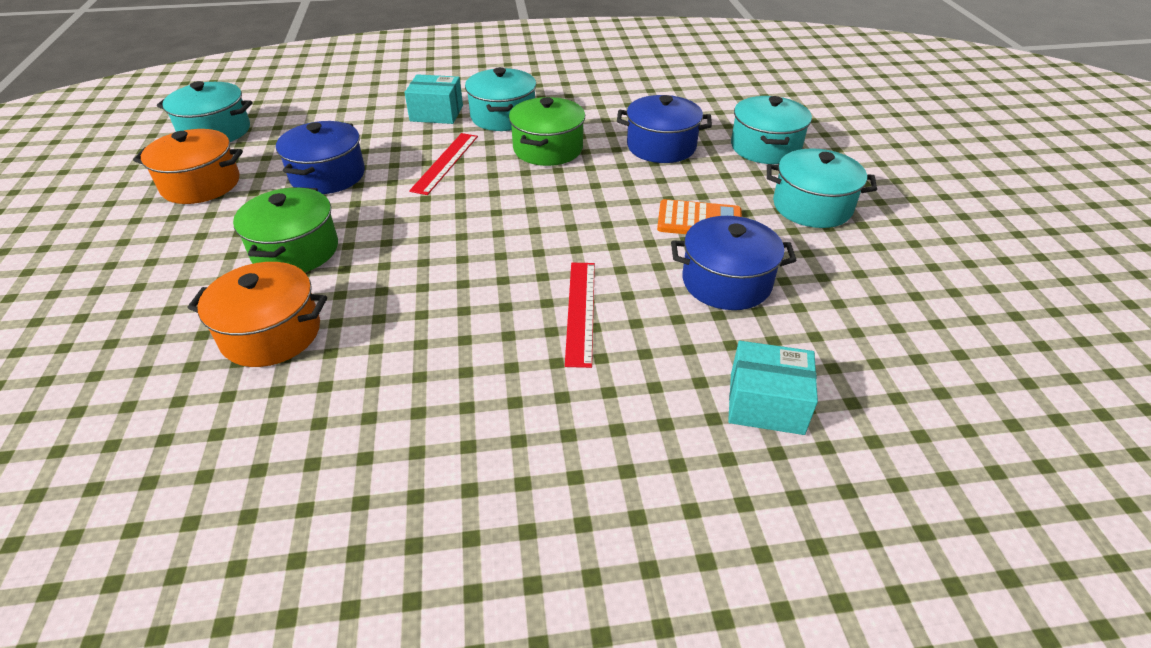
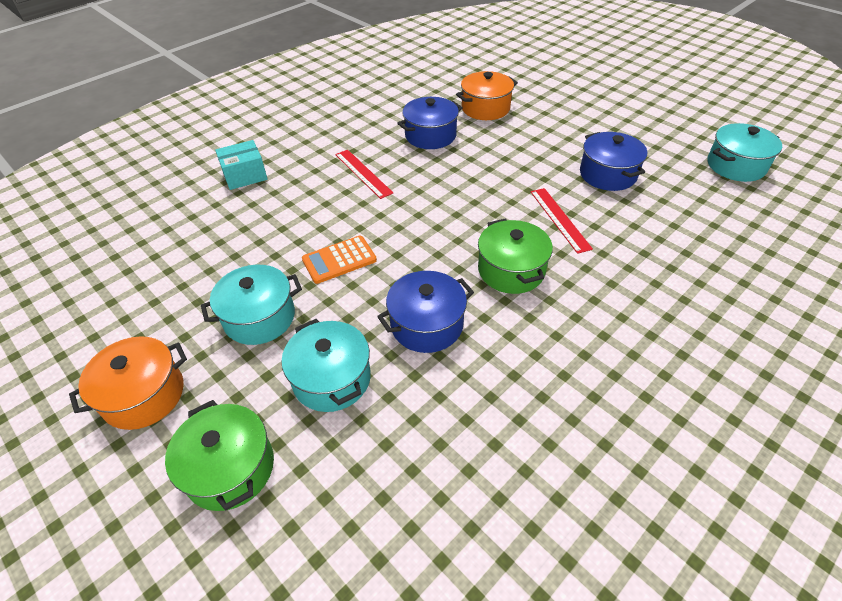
camera: 145 degrees right, 5 degrees up
orange pot [133,129,243,204] -> orange pot moved to [69,336,187,430]
green pot [233,187,338,272] -> green pot moved to [165,400,274,511]
turquoise box [404,74,463,124] -> none
turquoise pot [465,67,537,131] -> none
blue pot [671,216,797,310] -> blue pot moved to [397,97,463,149]

